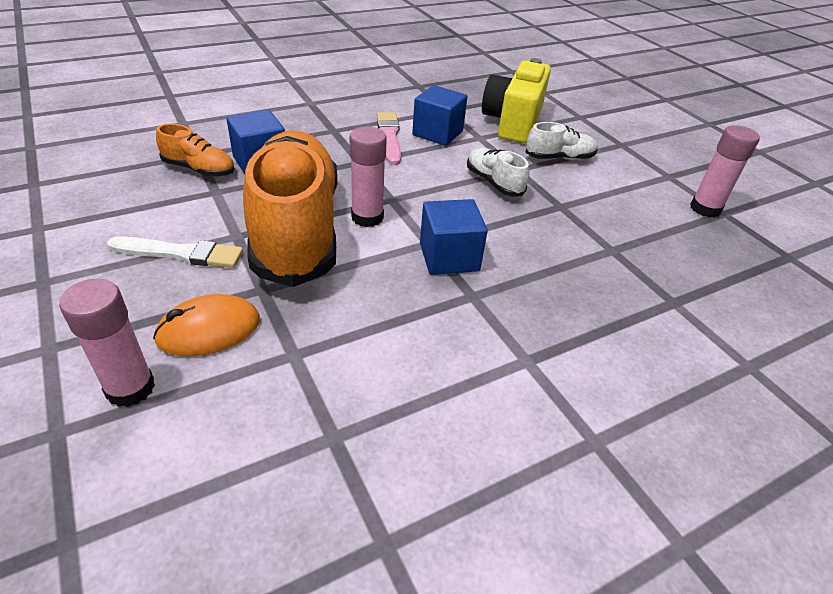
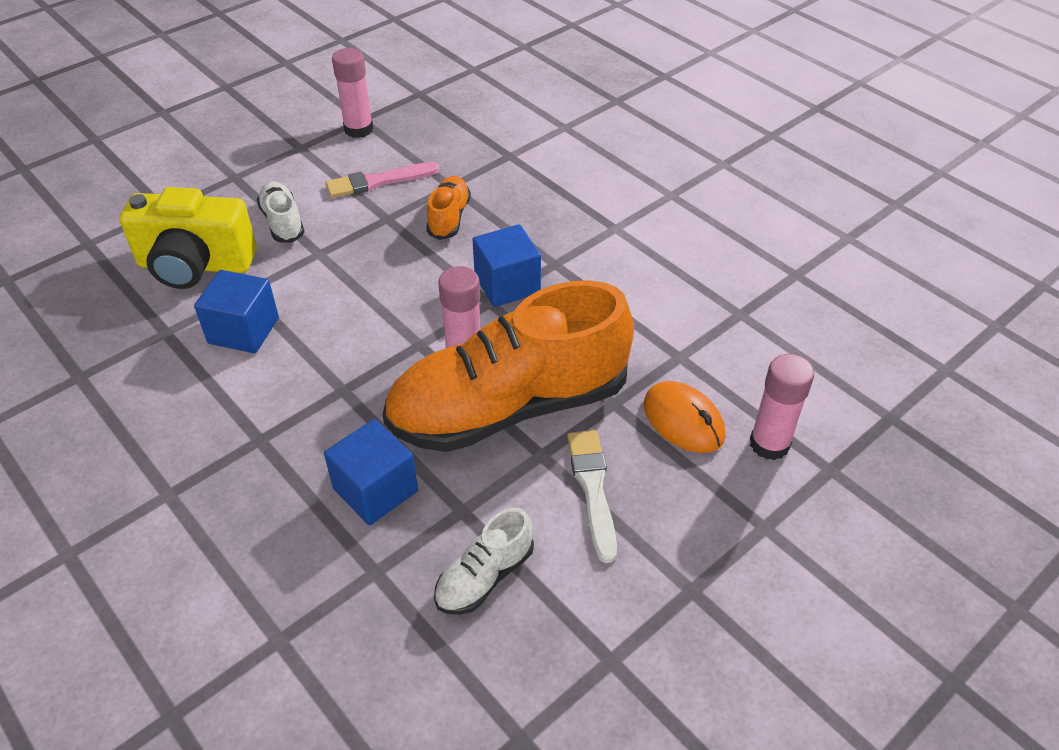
camera: 100 degrees left, 5 degrees up
orange shoe [156,124,235,177] -> orange shoe moved to [426,176,471,240]
pink brush [377,112,401,165] -> pink brush moved to [325,162,440,198]
white shoe [467,148,529,196] -> white shoe moved to [434,508,534,615]

